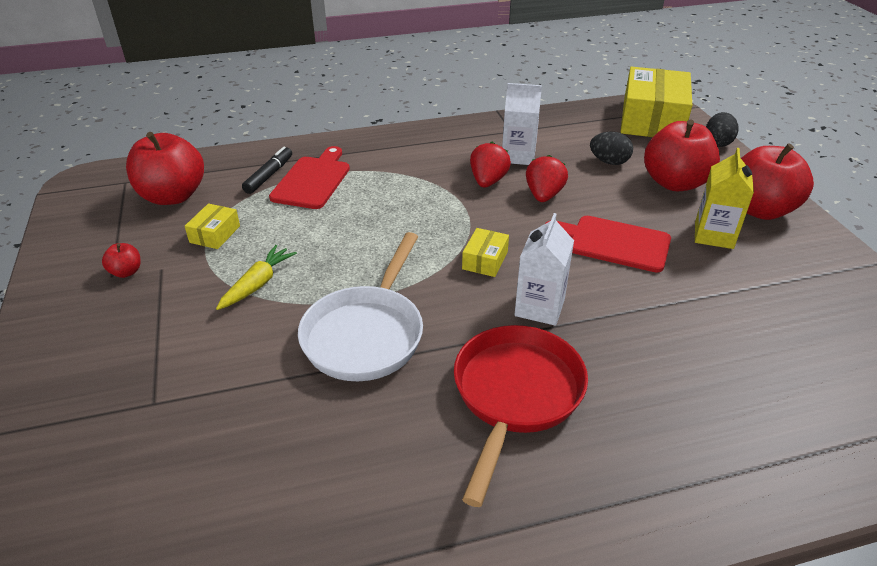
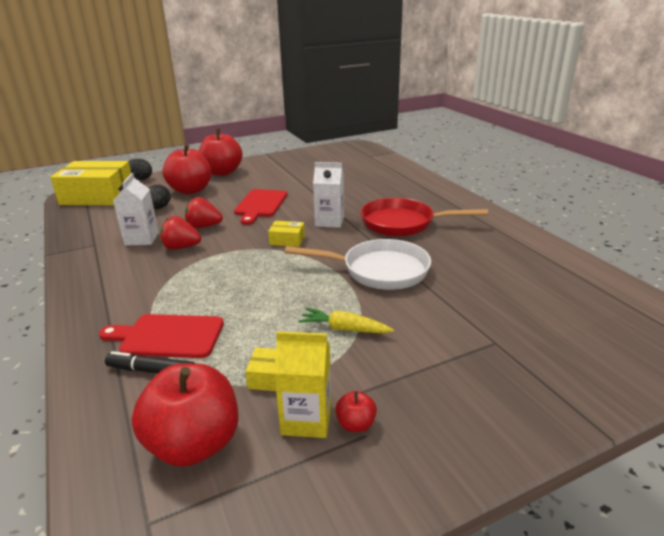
camera: 100 degrees left, 10 degrees down
yellow carton [695,148,754,249] -> yellow carton moved to [274,331,331,438]

